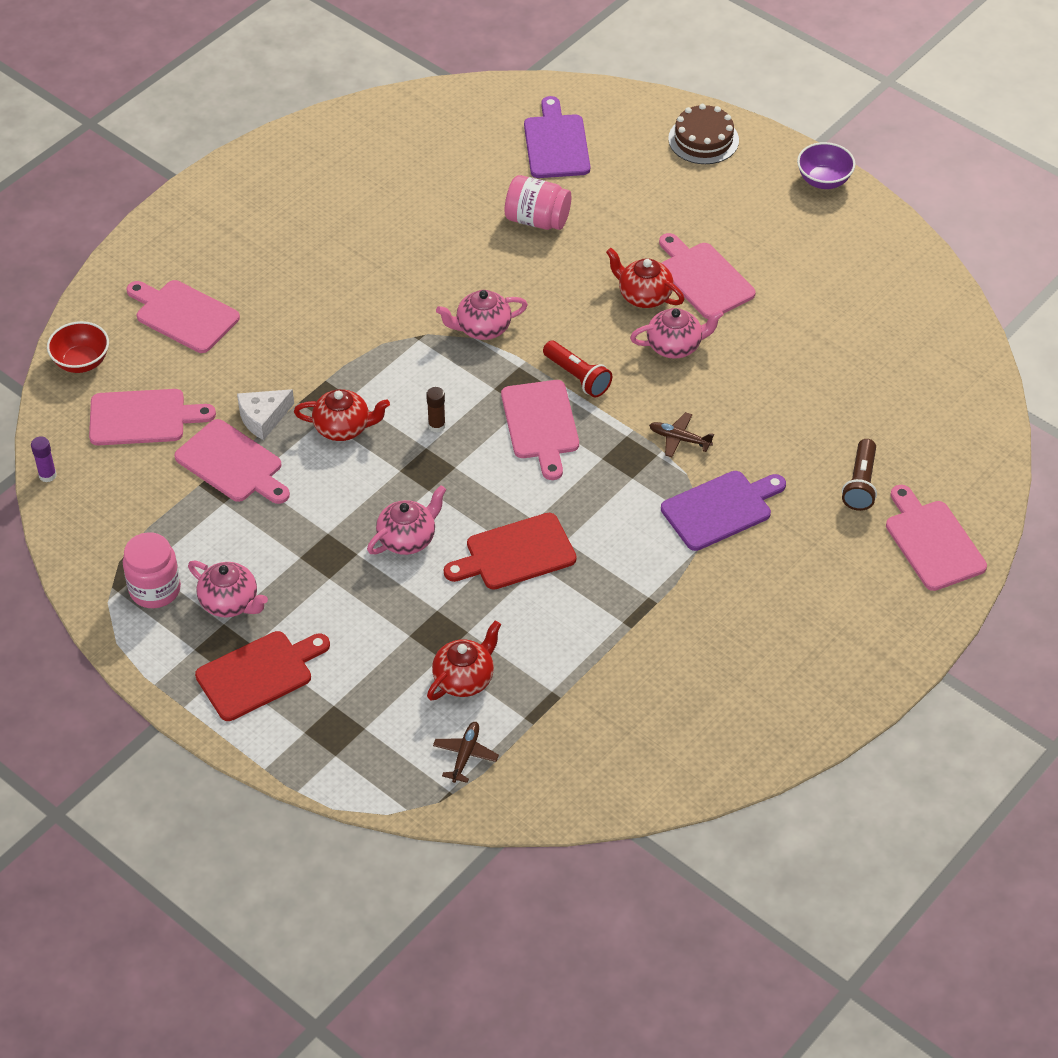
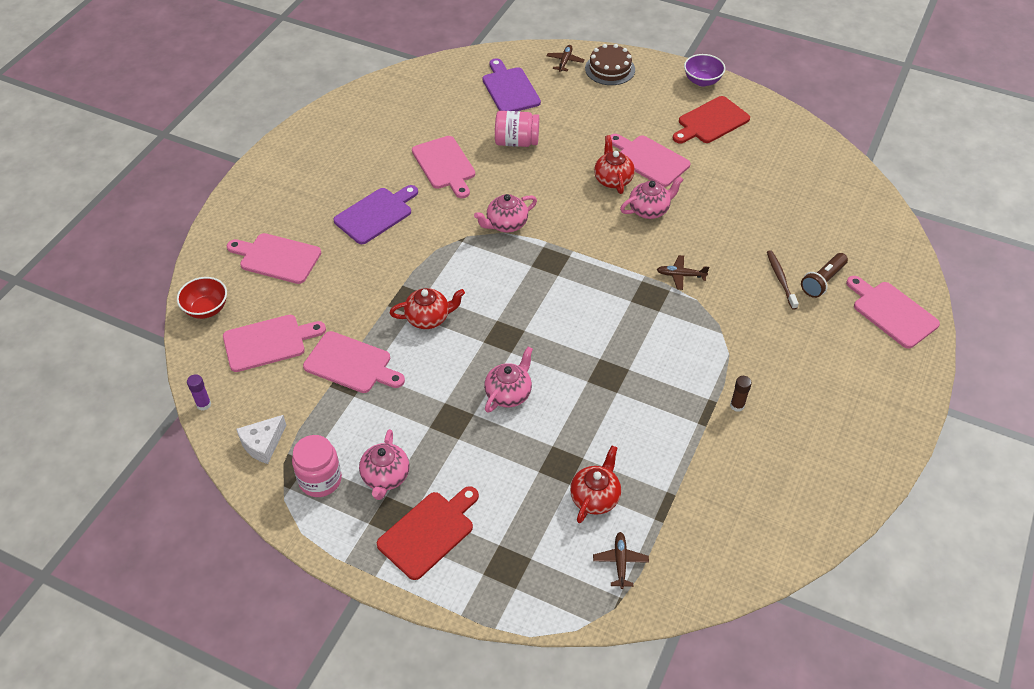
camera: 15 degrees left, 0 degrees up
pink teapot [188,560,268,617] -> pink teapot turned 75 degrees clockwise [359,429,410,500]
white cheese [237,389,294,440] -> white cheese moved to [236,415,286,464]
brown glue stick [426,387,446,433] -> brown glue stick moved to [730,376,752,412]
red cutting board [444,513,576,590] -> red cutting board moved to [673,96,750,143]
pink cutting board [501,380,579,480] -> pink cutting board moved to [412,136,475,198]
red flashlight [543,341,612,397] -> none
red teapot [606,248,684,308] -> red teapot turned 60 degrees clockwise [594,135,635,194]
purple cutting board [661,471,786,551] -> purple cutting board moved to [334,185,418,244]
brown flashlight [842,439,877,511] -> brown flashlight turned 45 degrees clockwise [801,253,848,298]
none -> brown plane [547,45,584,72]
none -> brown toothbrush [767,250,799,310]

